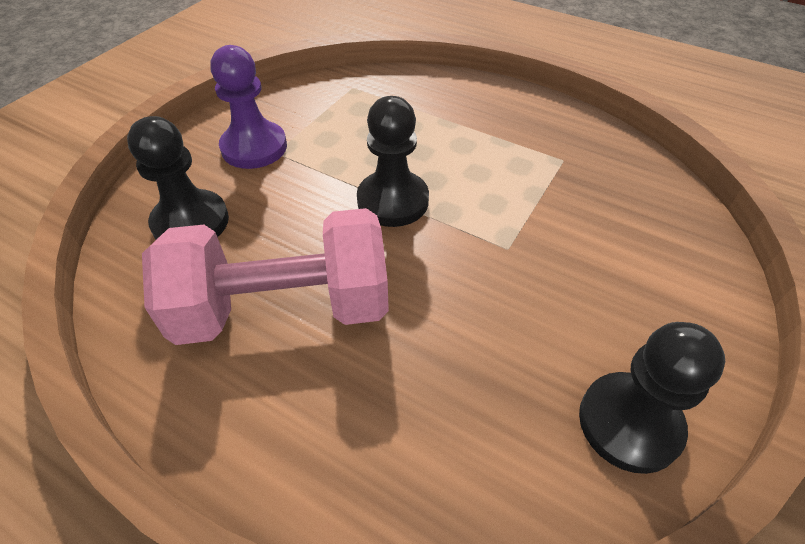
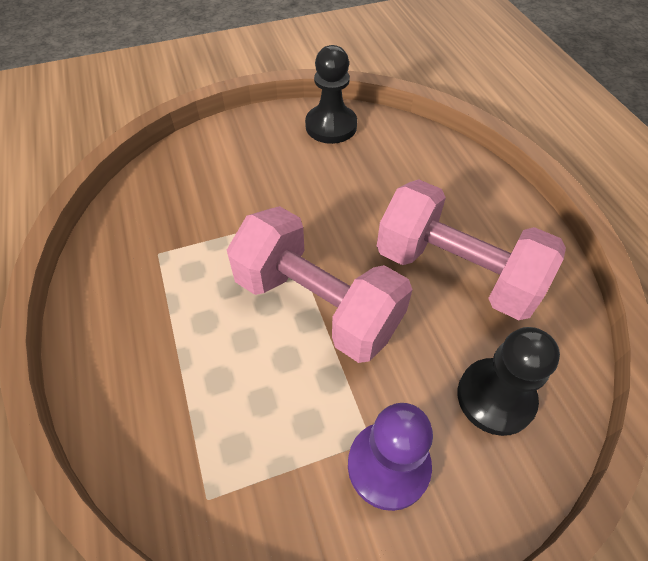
camera: 140 degrees left, 5 degrees up
black pawn [357,96,429,227] -> pink dumbbell [227,206,413,363]

